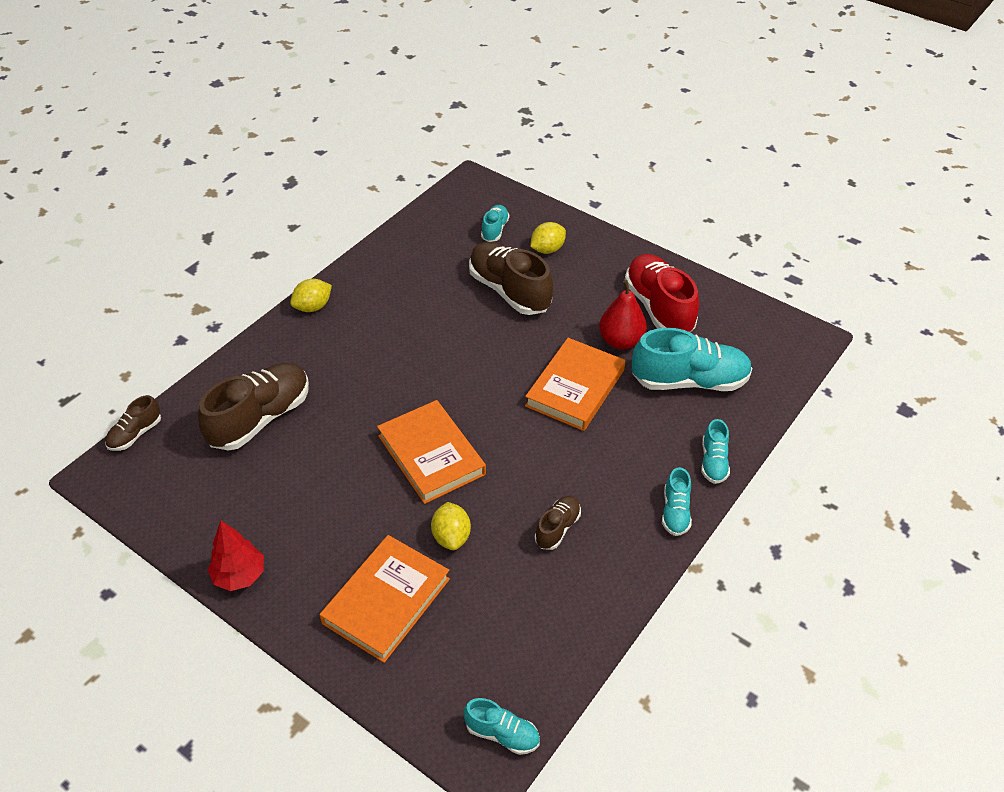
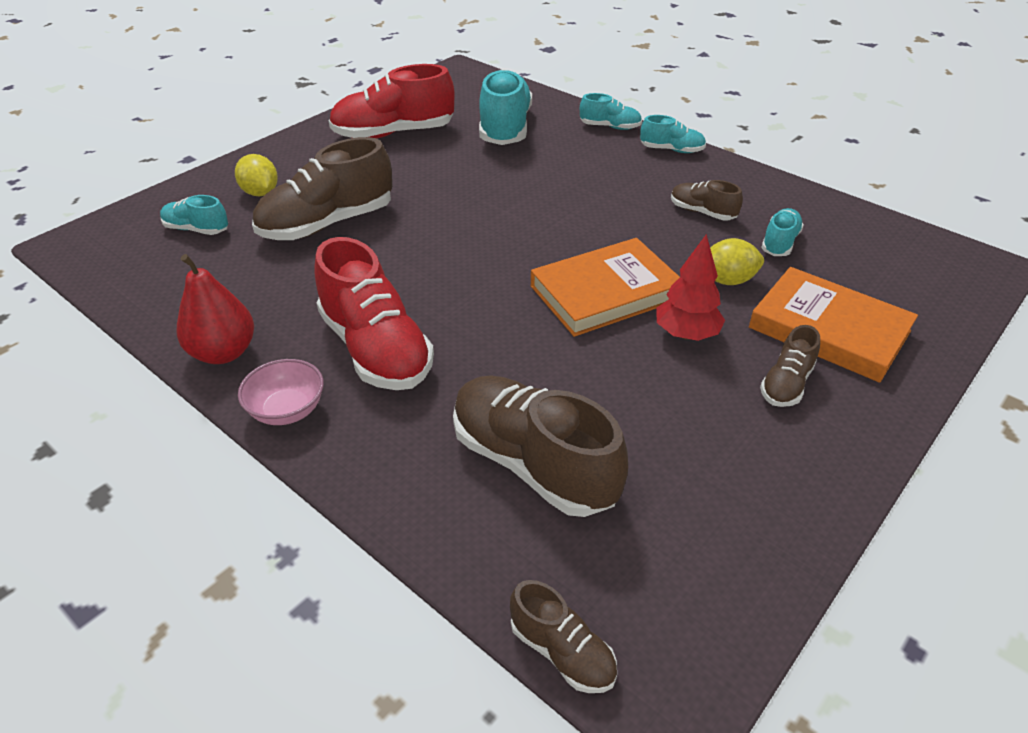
camera: 85 degrees left, 5 degrees down
red tree [208,520,264,591] -> red tree moved to [656,234,725,341]
yellow lemon [290,279,332,312] -> pink bowl [238,359,324,425]
turquoise shoe [463,698,540,755] -> turquoise shoe moved to [761,208,804,256]
orange book [525,338,625,431] -> none
red pear [599,280,647,350] -> red pear moved to [177,254,254,364]
none -> red shoe [314,237,434,390]
none -> brown shoe [760,325,820,407]

